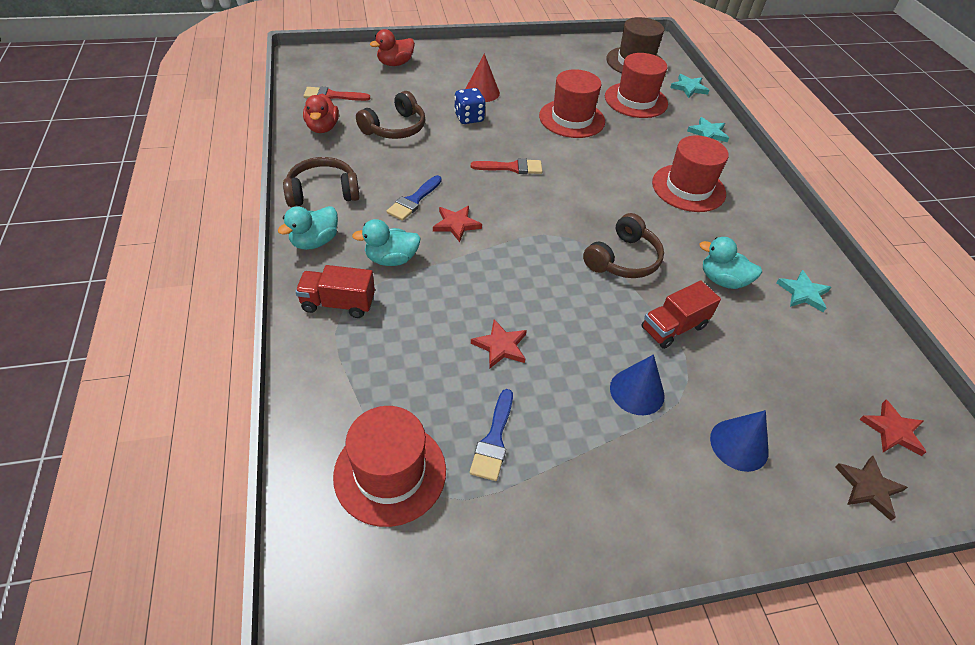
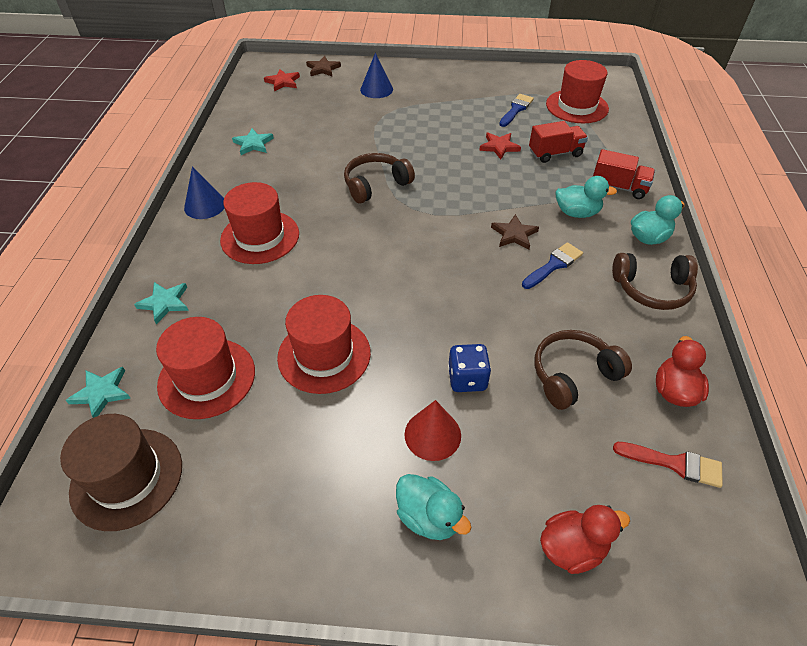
camera: 160 degrees left, 0 degrees up
red star [433,206,482,242] -> brown star [491,214,539,249]
red brush [471,158,542,174] -> none
blue cone [610,354,665,415] -> blue cone moved to [184,166,224,219]
red truck [641,280,721,349] -> red truck moved to [529,121,588,163]
turquoise duck [699,237,762,289] -> turquoise duck moved to [396,474,472,540]

